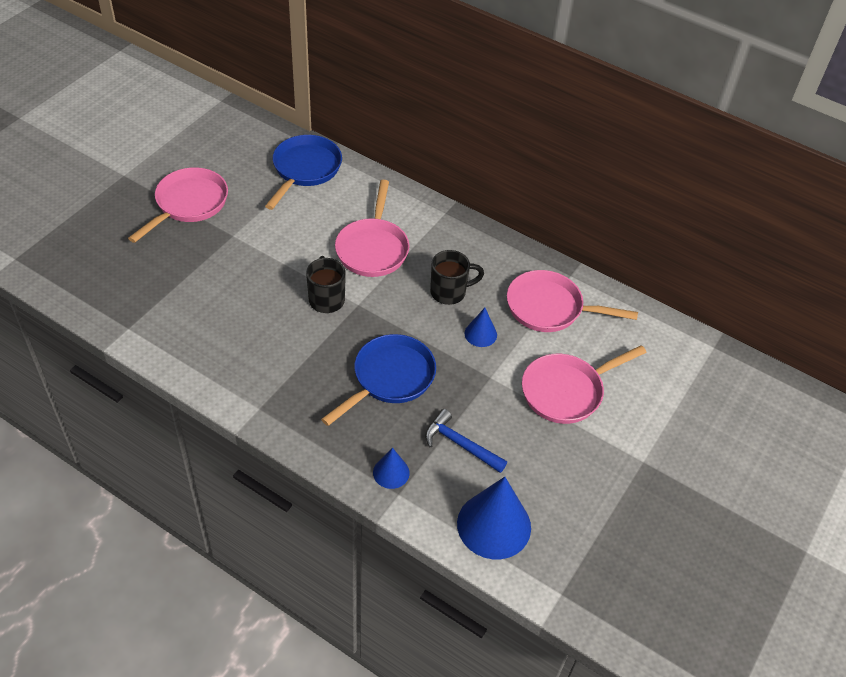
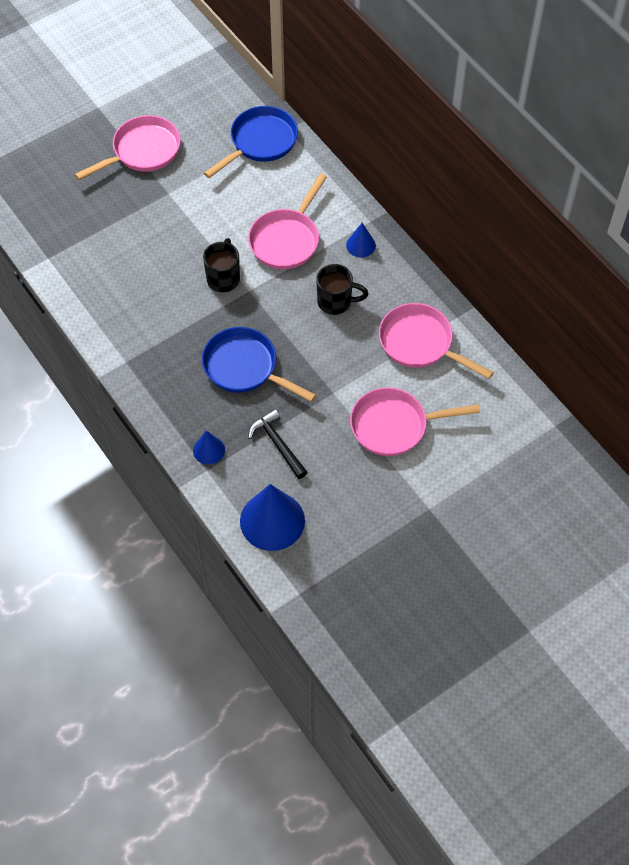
camera: 25 degrees right, 10 degrees up
blue pan [321,334,436,426] -> blue pan turned 120 degrees counterclockwise [202,327,316,402]
blue hammer [425,409,507,473] -> black hammer [248,409,308,479]
blue cone [464,308,497,347] -> blue cone moved to [346,223,376,257]

